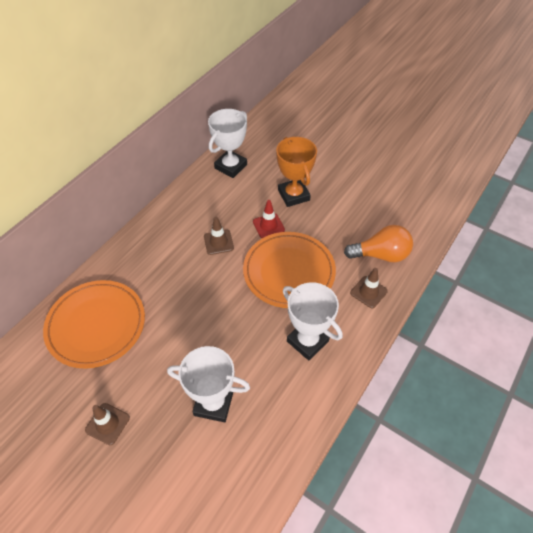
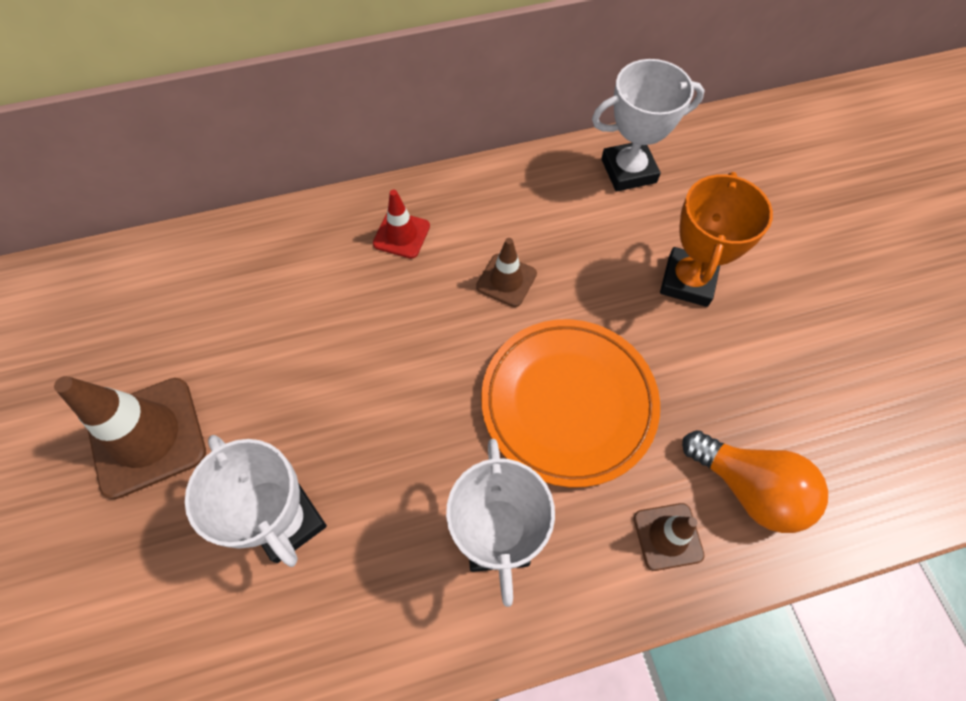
camera: 40 degrees right, 10 degrees up
orange plate [43,280,145,369] -> none
brown traffic cone [85,403,130,445] -> brown traffic cone [54,376,206,499], size x1.83
red traffic cone [253,200,285,238] -> red traffic cone moved to [373,190,430,259]

